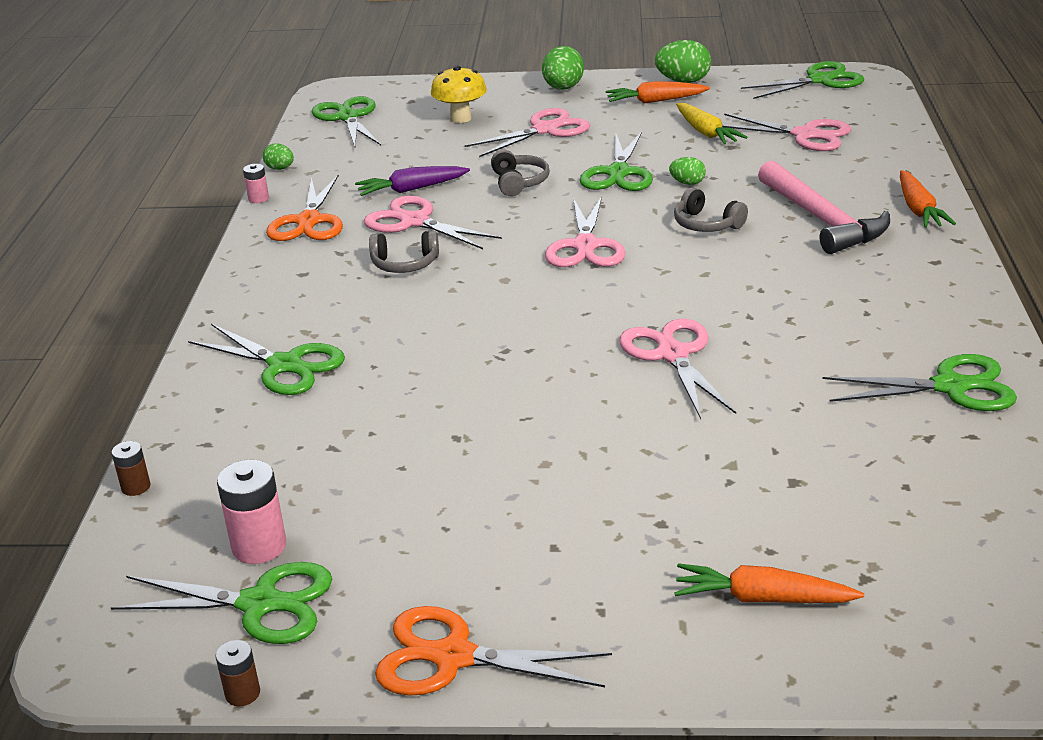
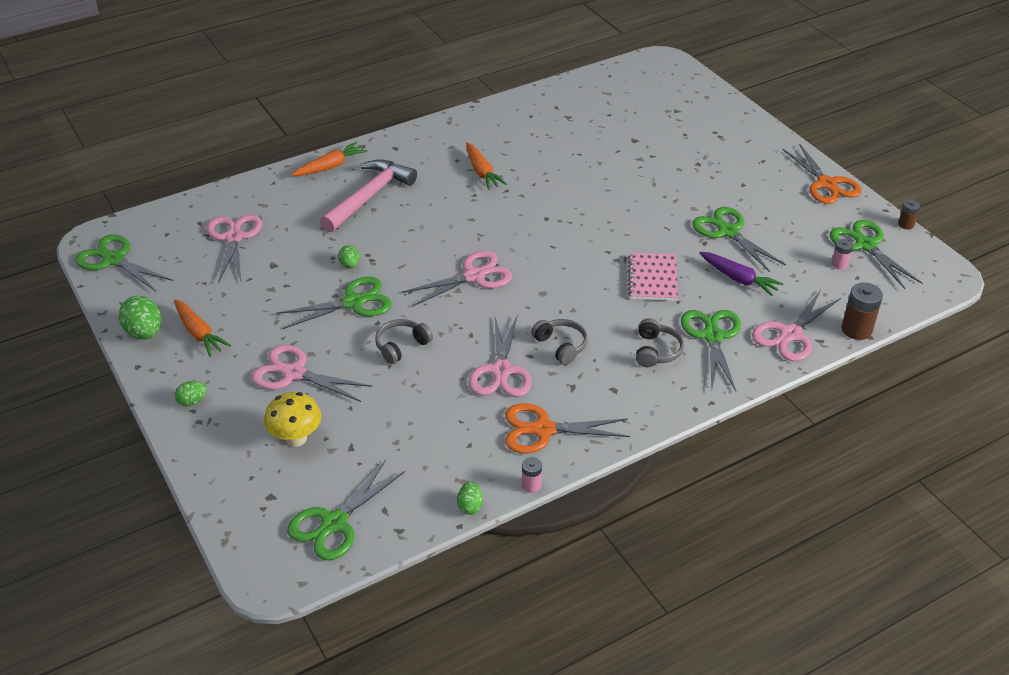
camera: 125 degrees left, 10 degrees up
brown battery [111,441,151,496] -> brown battery [842,283,883,340], size x1.77
pink battery [217,459,286,564] -> pink battery [832,239,853,270], size x0.56
orange scissors [266,175,343,241] -> orange scissors turned 150 degrees counterclockwise [505,403,630,453]
purple carrot [355,166,470,196] -> purple carrot moved to [699,252,784,296]
green egg [542,46,584,90] -> green egg [175,381,207,406], size x0.56
pink scissors [619,319,736,419] -> pink scissors moved to [752,290,841,361]
grey headphones [674,187,748,232] -> grey headphones moved to [636,318,684,367]
orange carrot [674,563,864,603] -> orange carrot moved to [466,142,507,190]
yellow carrot [676,103,748,145] -> none
green scissors [822,354,1017,411] -> green scissors moved to [692,207,786,272]
none -> pink notebook [628,253,678,301]

